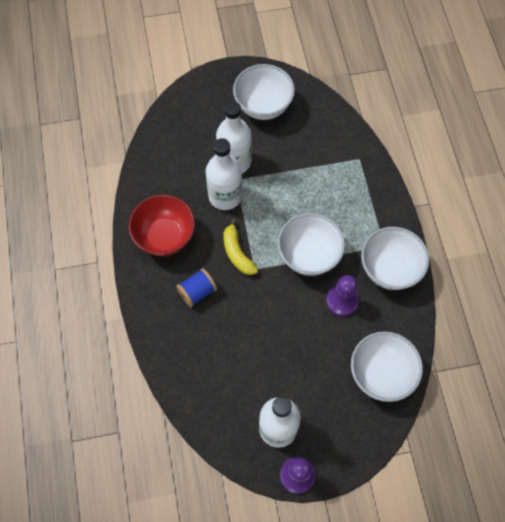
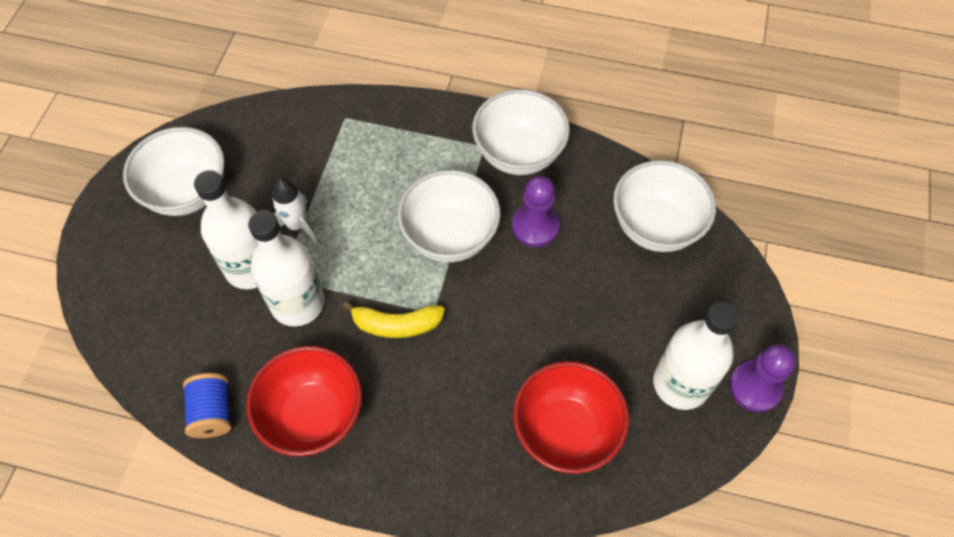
camera: 65 degrees left, 5 degrees down
blue spool [176,268,217,307] -> blue spool moved to [183,373,231,438]
none -> white rocket [272,178,317,243]
none -> red bowl [513,361,629,474]

